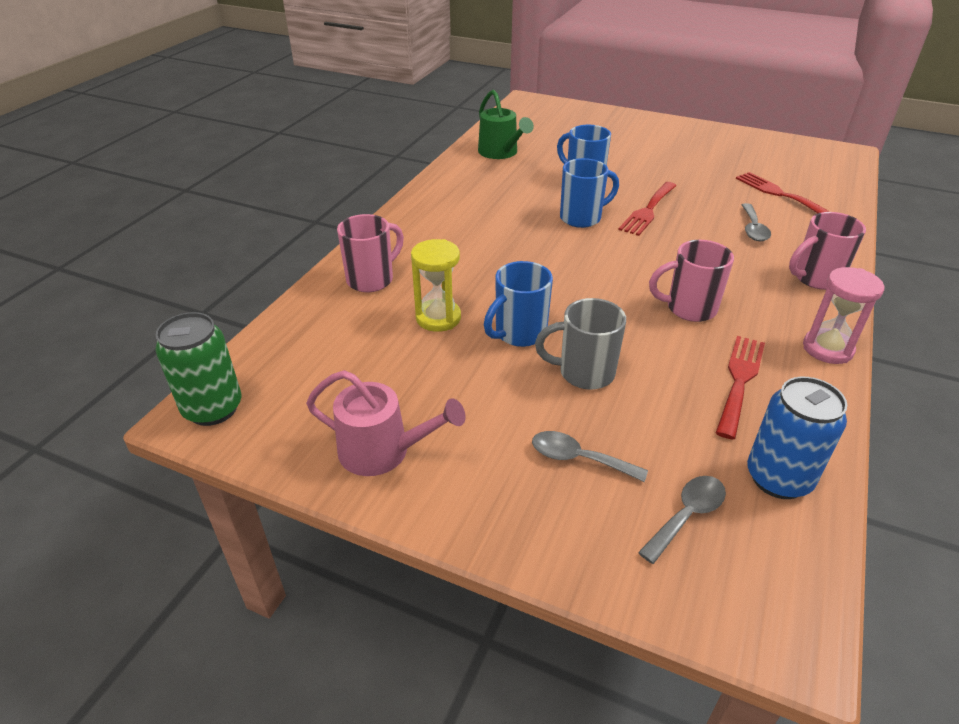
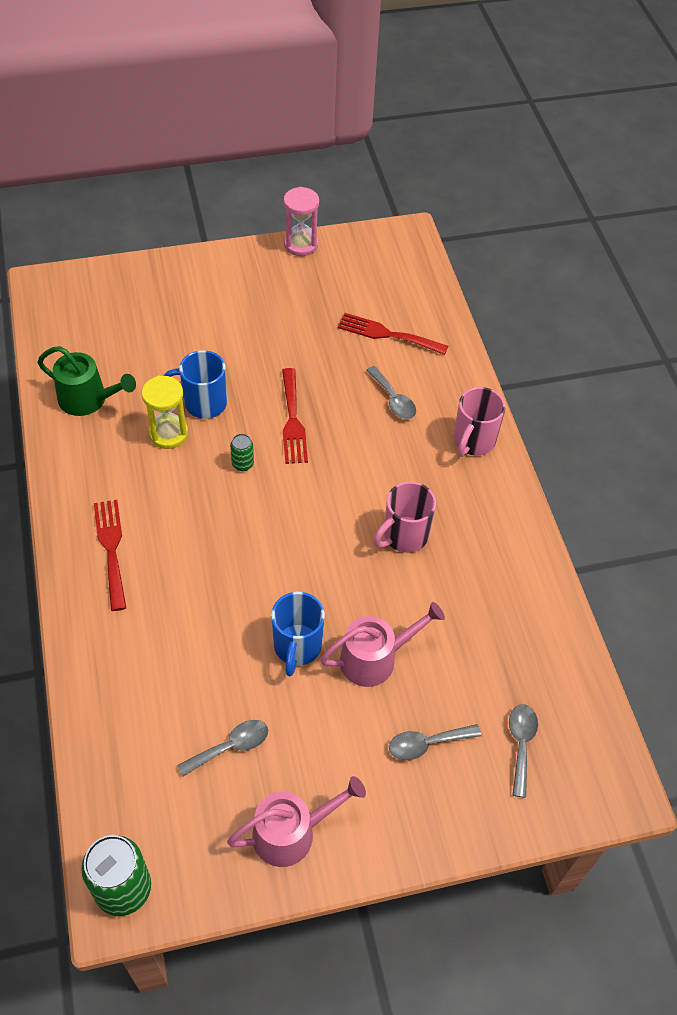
camera: 40 degrees left, 15 degrees up
pink mug [337,214,404,292] -> none
yellow hourglass [411,239,461,332] -> yellow hourglass moved to [142,376,188,449]
grey mug [535,298,626,390] -> pink watering can [320,602,445,687]
blue mug [560,158,619,228] -> green can [230,434,254,471]
red fork [716,336,765,439] -> red fork moved to [94,500,126,611]
blue can [747,377,847,499] -> none
pink hourglass [803,267,884,364] -> pink hourglass moved to [284,187,319,256]
none -> grey spoon [177,720,268,776]

